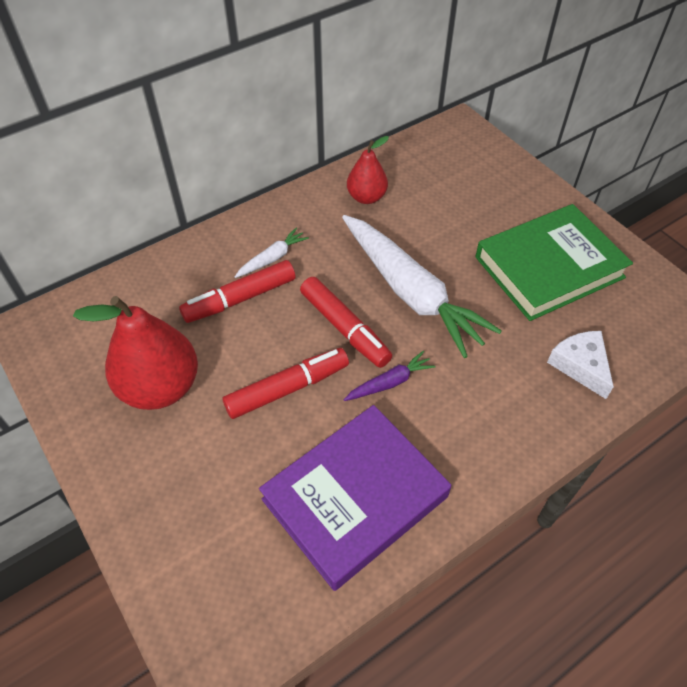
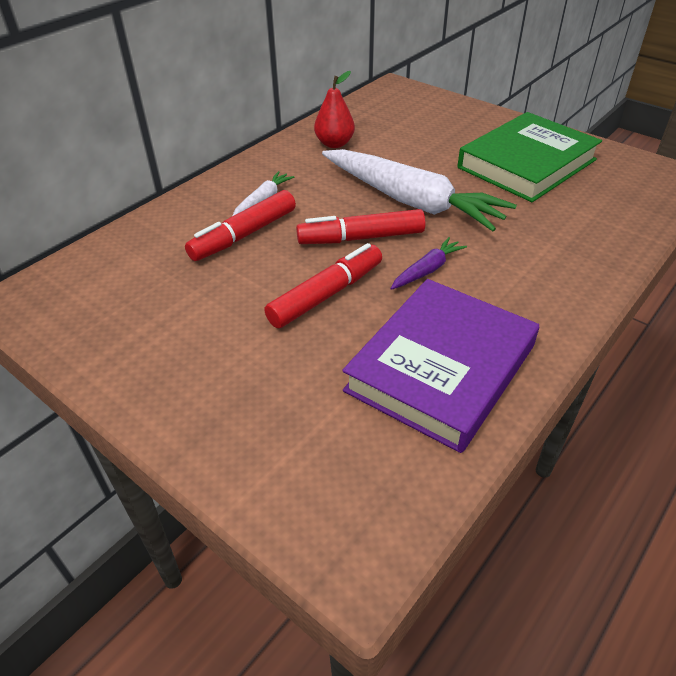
camera: 15 degrees left, 10 degrees down
red pear [73,296,198,410] -> none
red marker [300,277,392,368] -> red marker turned 135 degrees clockwise [296,209,425,244]
white cheese [547,331,614,399] -> none

